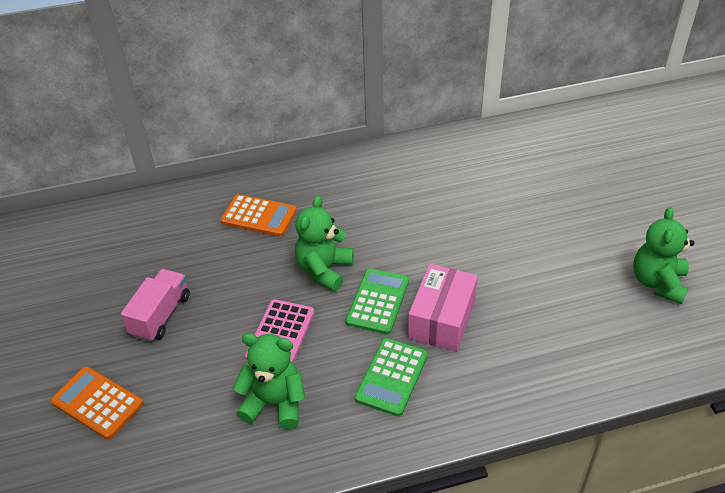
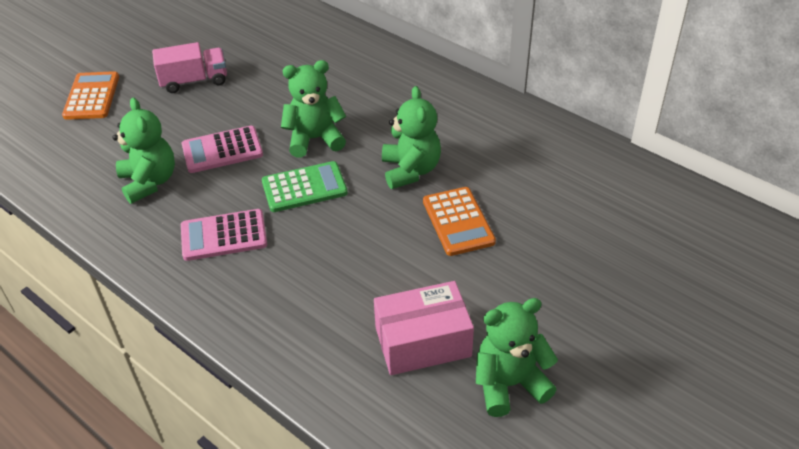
camera: 55 degrees right, 0 degrees up
orange calculator [221,194,297,237] -> orange calculator moved to [423,187,496,256]
green calculator [355,338,428,417] -> pink calculator [181,209,267,261]
pink box [408,264,478,352] -> pink box moved to [374,281,474,375]
none -> green teddy bear [382,86,441,189]

